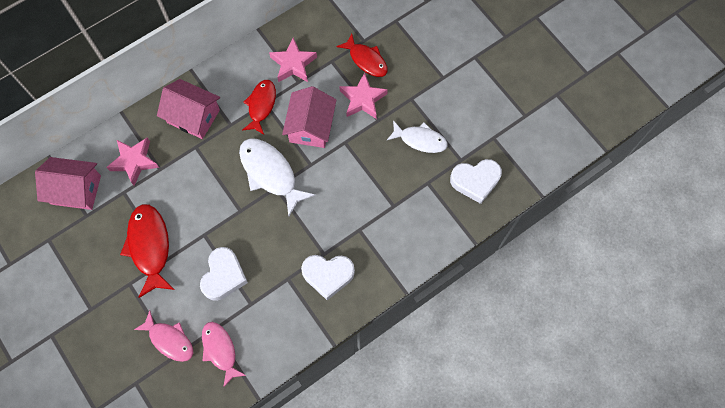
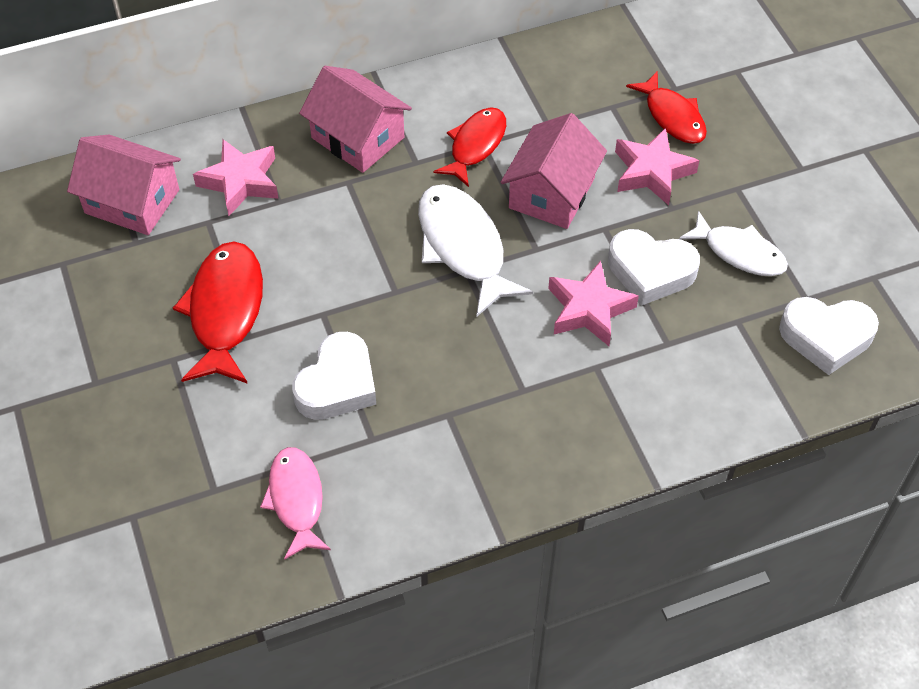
camera: 15 degrees right, 15 degrees down
pink fish [134,310,193,362] -> none
pink star [269,37,317,82] -> pink star moved to [548,261,639,346]
white heart [301,255,355,300] -> white heart moved to [608,229,700,306]

